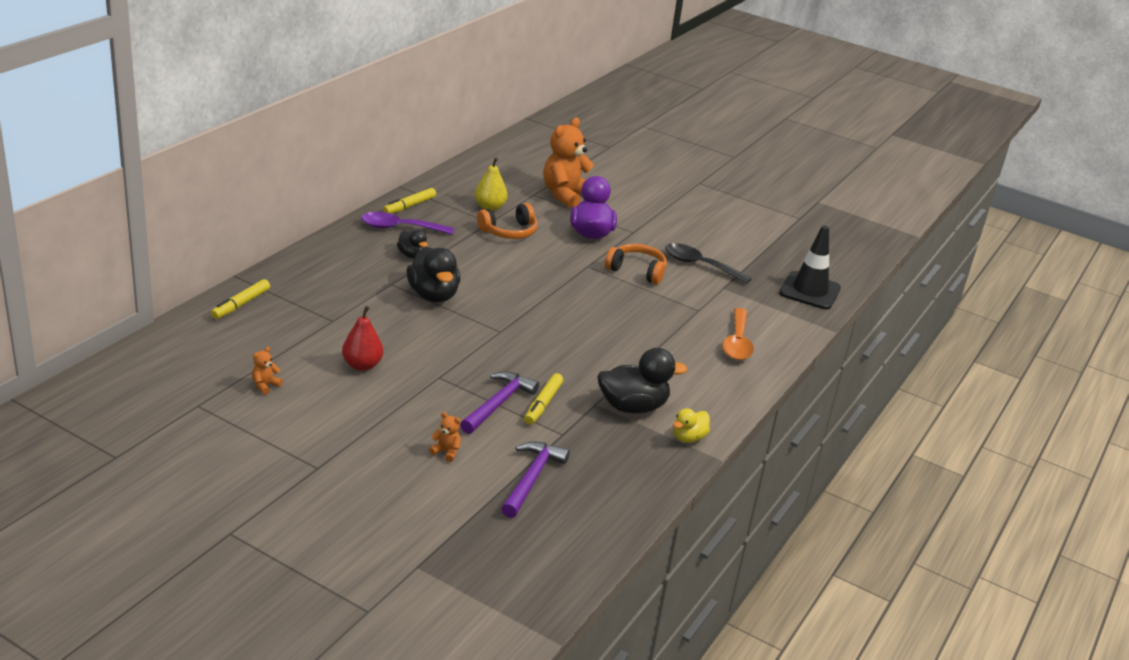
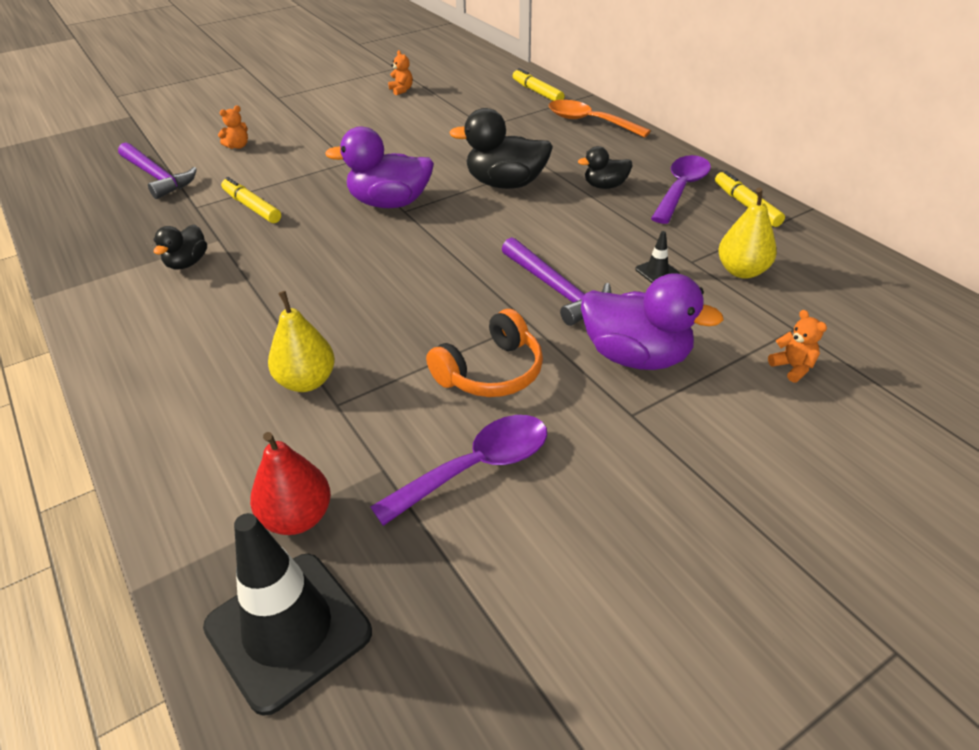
camera: 120 degrees right, 10 degrees up
red pear [342,306,383,371] -> red pear moved to [250,432,331,535]
purple hammer [460,372,539,434] -> purple hammer moved to [502,237,612,326]
orange headphones [477,203,538,239] -> black traffic cone [635,231,679,283]
orange teddy bear [543,117,594,208] -> orange teddy bear [768,310,827,383], size x0.40
black duck [597,348,687,413] -> black duck [154,224,207,270], size x0.56
black spoon [665,243,752,284] -> purple spoon [370,415,547,526]
yellow duck [673,408,710,443] -> none
orange spoon [722,308,754,360] -> orange spoon moved to [549,100,651,138]
none -> yellow pear [268,291,335,392]
none -> purple duck [325,127,434,208]

